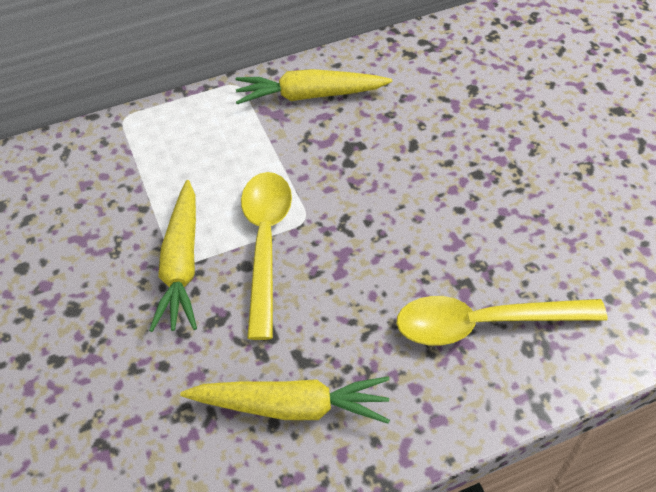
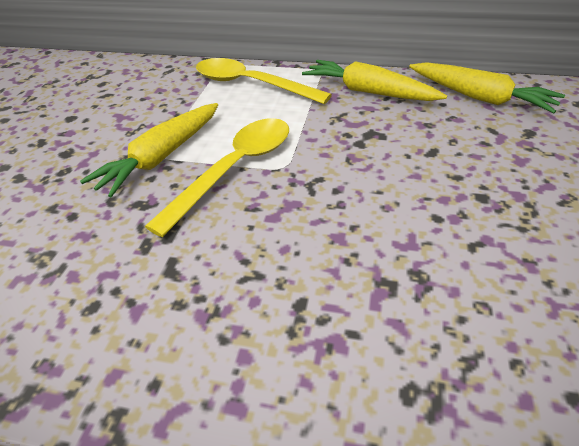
camera: 35 degrees right, 10 degrees down
yellow carrot [180,377,390,424] -> yellow carrot moved to [409,62,565,113]
yellow spoon [397,296,608,345] -> yellow spoon moved to [196,58,332,104]

